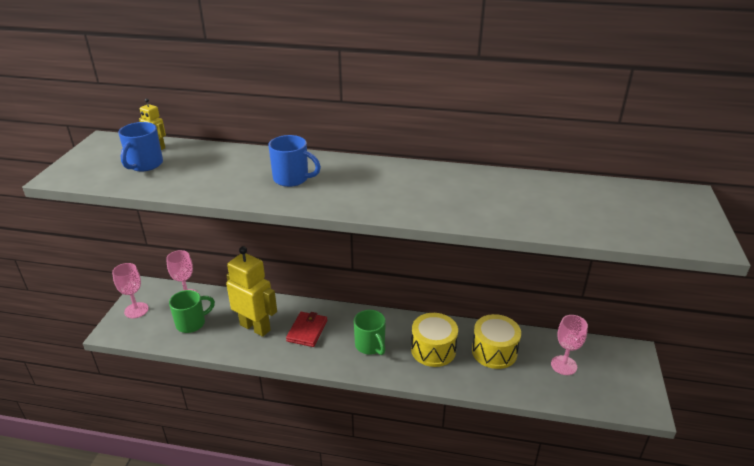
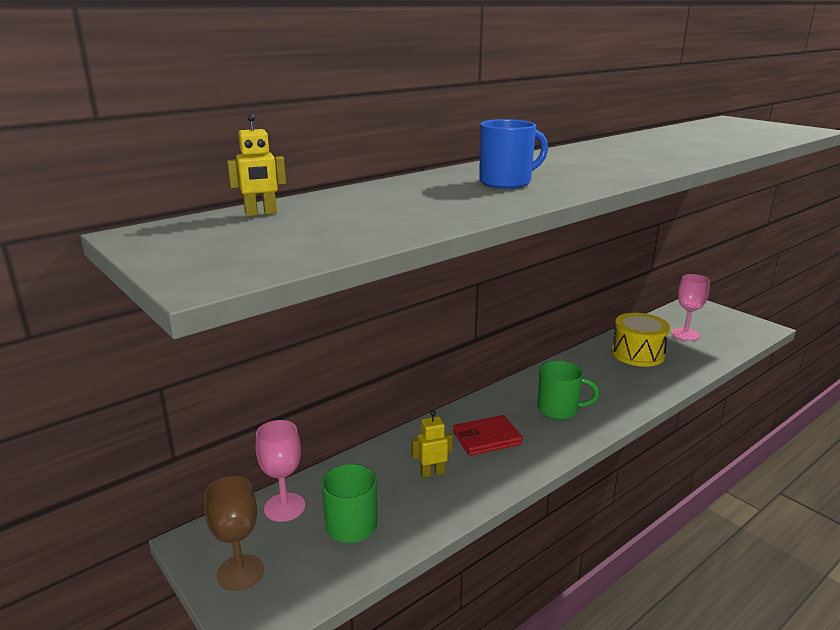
camera: 50 degrees left, 10 degrees down
pink goblet [112,263,149,318] -> brown goblet [204,476,264,591]
blue mug [118,122,163,171] -> none
yellow robot [226,246,277,337] -> yellow robot [412,410,453,478], size x0.46
red wallet [286,312,327,347] -> red wallet turned 75 degrees counterclockwise [453,415,523,456]
yellow drum [411,313,458,367] -> none

